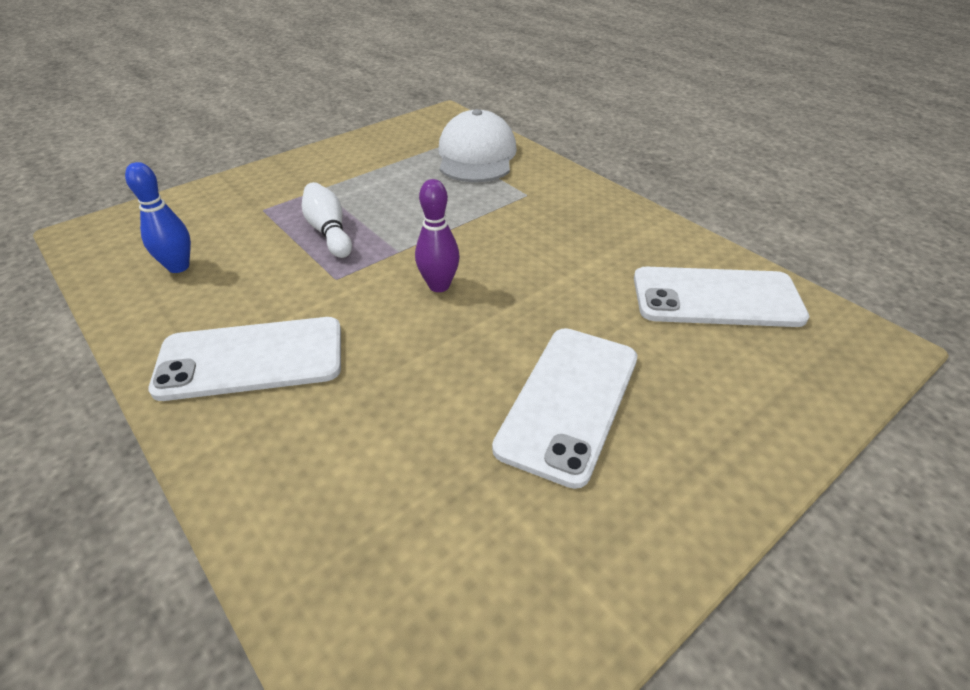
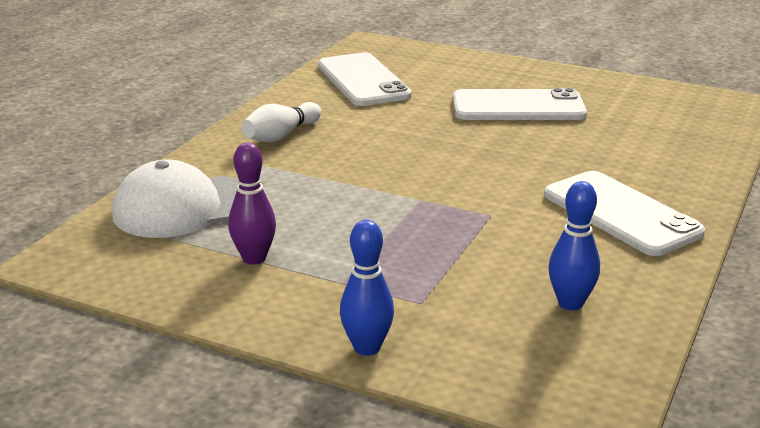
camera: 115 degrees left, 15 degrees down
white bowling pin [302,182,352,258] -> white bowling pin moved to [241,102,321,142]
purple bowling pin [415,179,460,292] -> purple bowling pin moved to [228,143,276,265]
none -> blue bowling pin [340,220,394,356]

